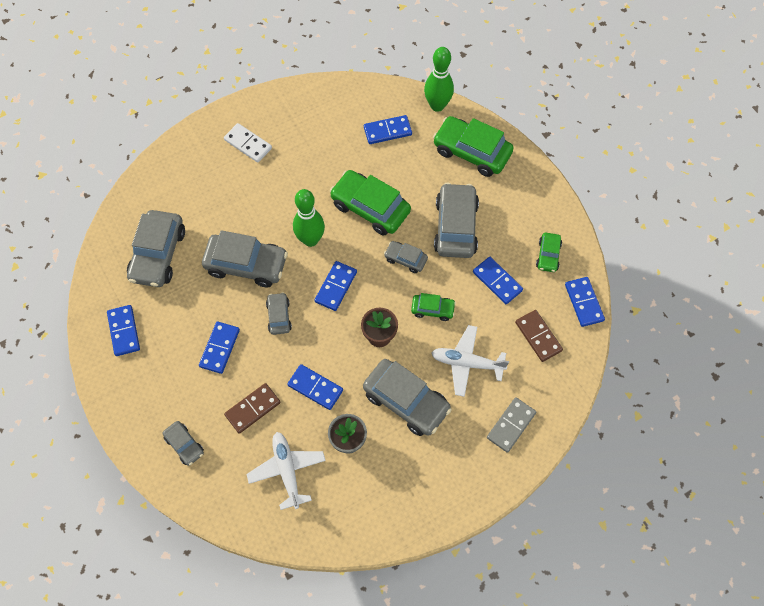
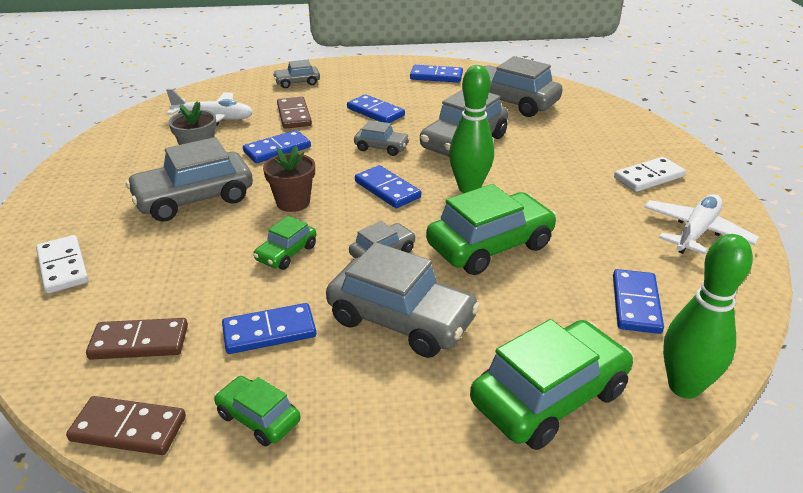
camera: 115 degrees right, 30 degrees down
white plane [432,325,509,397] -> white plane moved to [644,194,759,255]
grey domino [487,397,536,453] -> white domino [36,235,89,294]
blue domino [565,277,605,327] -> brown domino [66,396,186,455]

